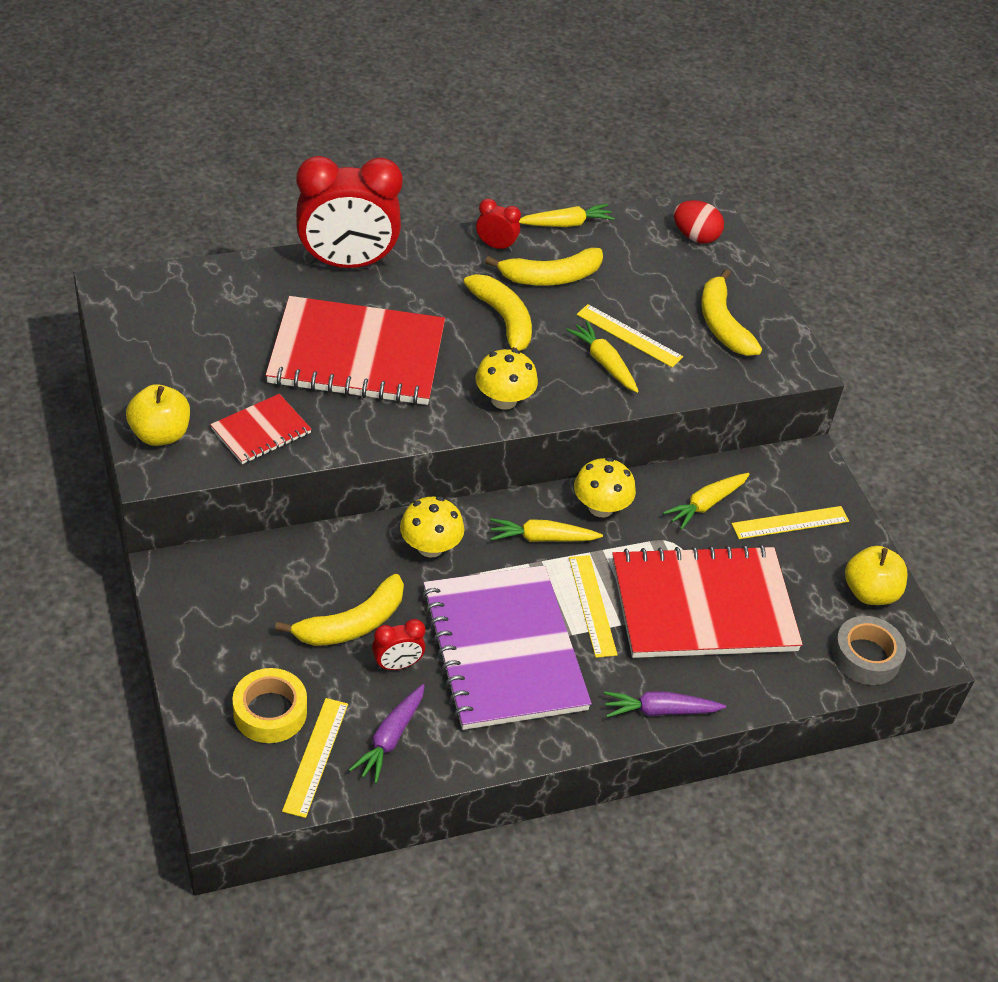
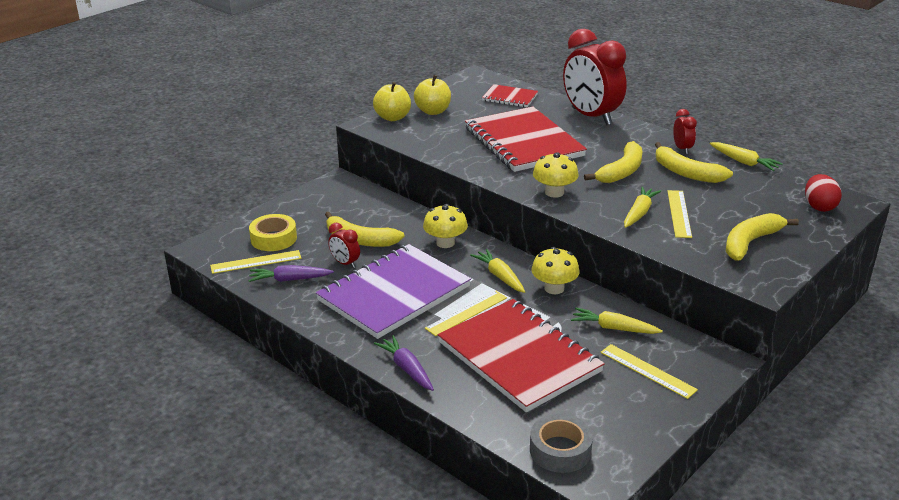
camera: 65 degrees right, 15 degrees down
red notebook [210,394,312,464] -> red notebook moved to [482,84,538,107]
yellow apple [845,546,908,605] -> yellow apple moved to [414,75,451,115]

